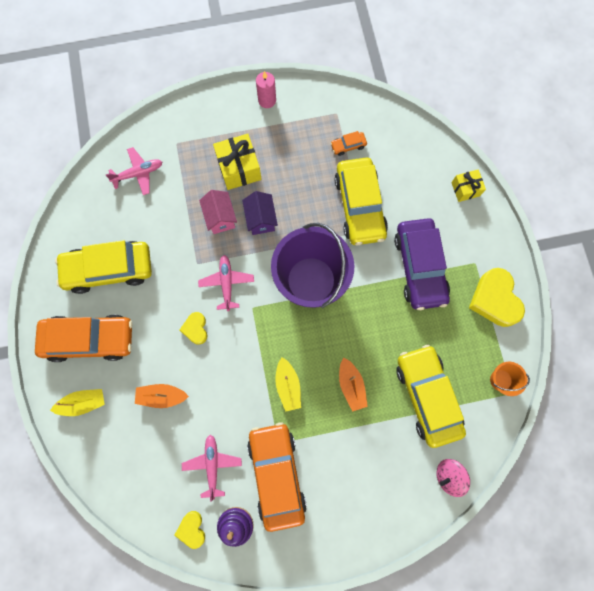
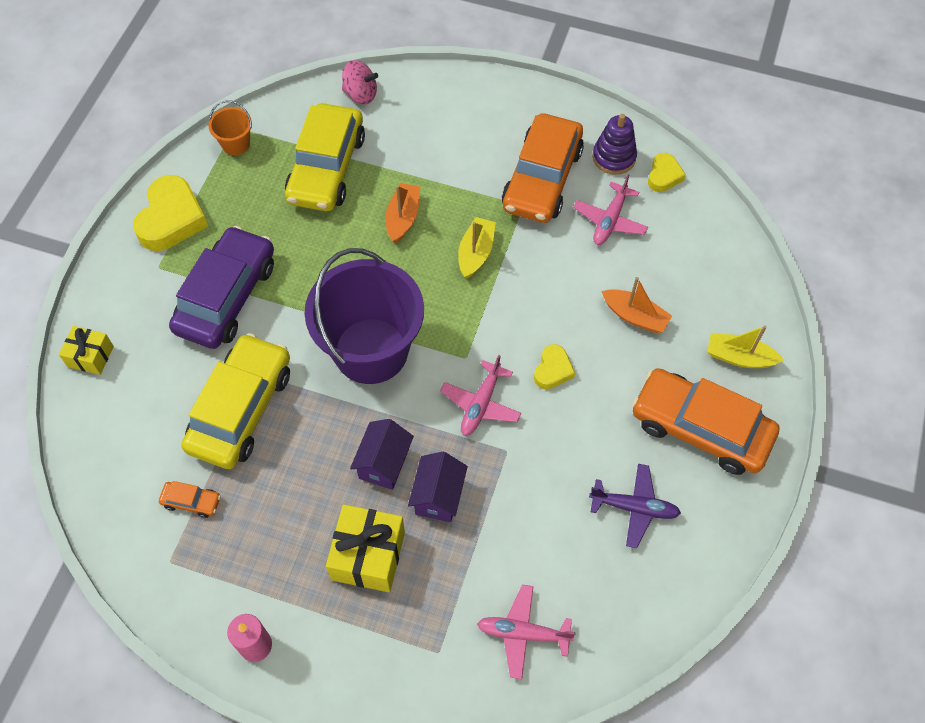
camera: 150 degrees left, 15 degrees down
yellow car [55,240,152,294] -> purple plane [589,464,681,548]
pink house [199,190,237,234] -> purple house [408,452,468,522]

